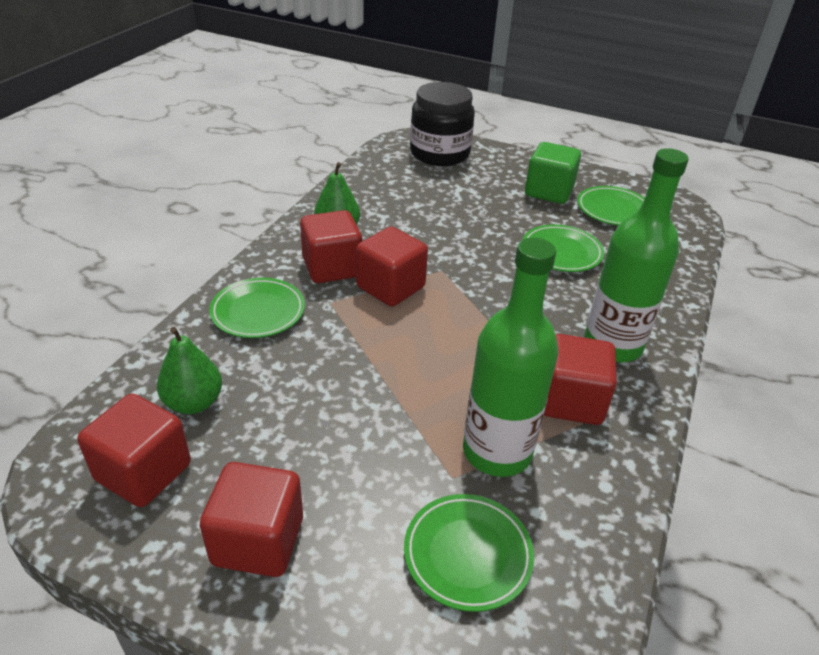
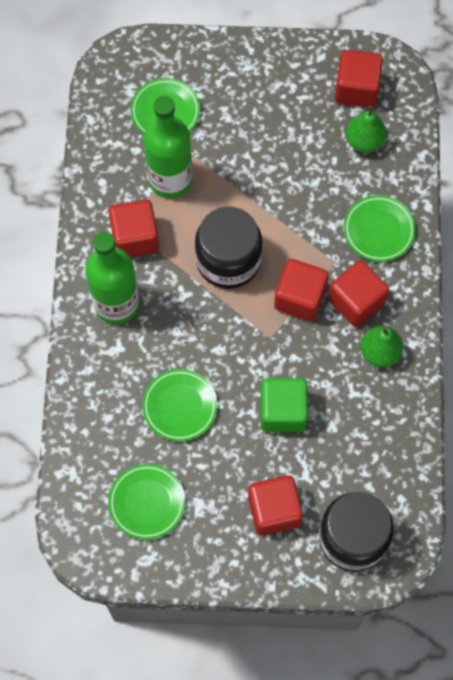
camera: 160 degrees right, 30 degrees up
red cube [200,462,303,577] -> red cube moved to [248,475,303,536]
green cube [525,142,581,204] -> green cube moved to [260,378,308,432]
none -> black jar [195,207,262,289]

